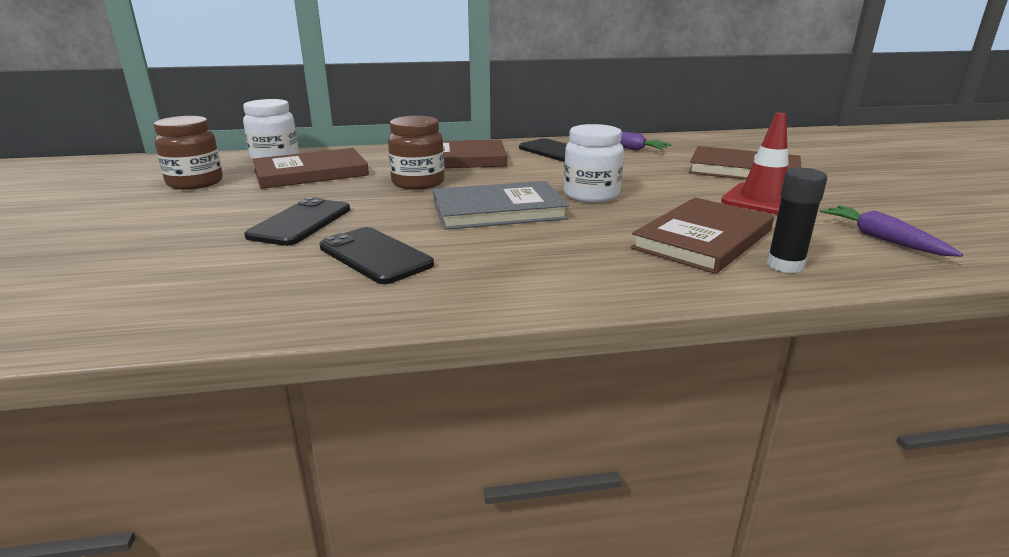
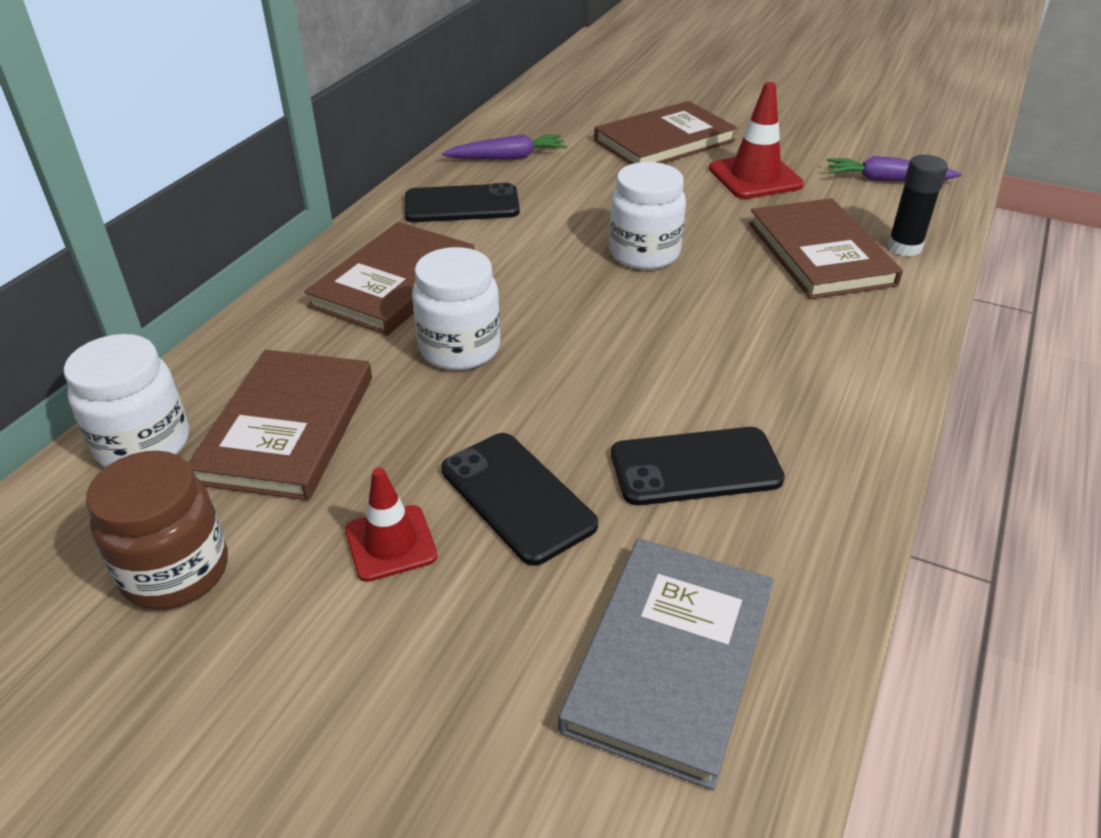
camera: 55 degrees left, 15 degrees up
brown jar [388,116,445,190] -> white jar [412,247,501,370]
grey book [433,181,569,230] -> grey book moved to [558,538,774,790]
none -> red traffic cone [345,468,438,582]

